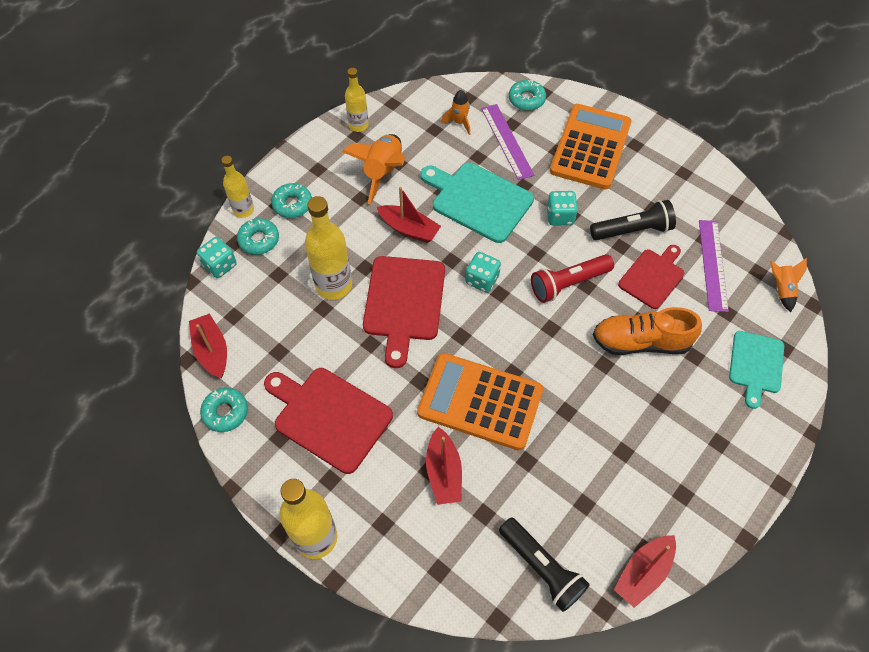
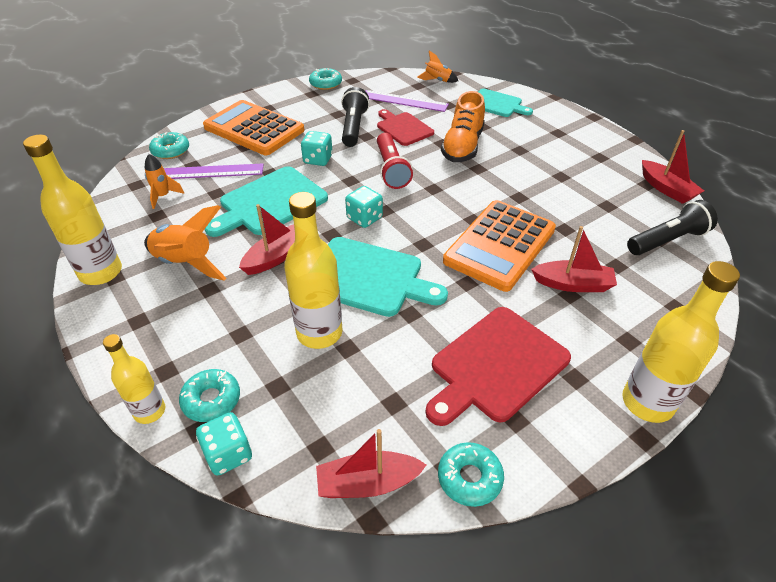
camera: 75 degrees left, 15 degrees down
turquoise donut [271,183,312,218] -> turquoise donut moved to [309,68,342,90]
yellow bottle [345,68,369,132] -> yellow bottle [23,135,122,285], size x1.65
red cutting board [363,256,445,368] -> turquoise cutting board [328,237,448,317]

